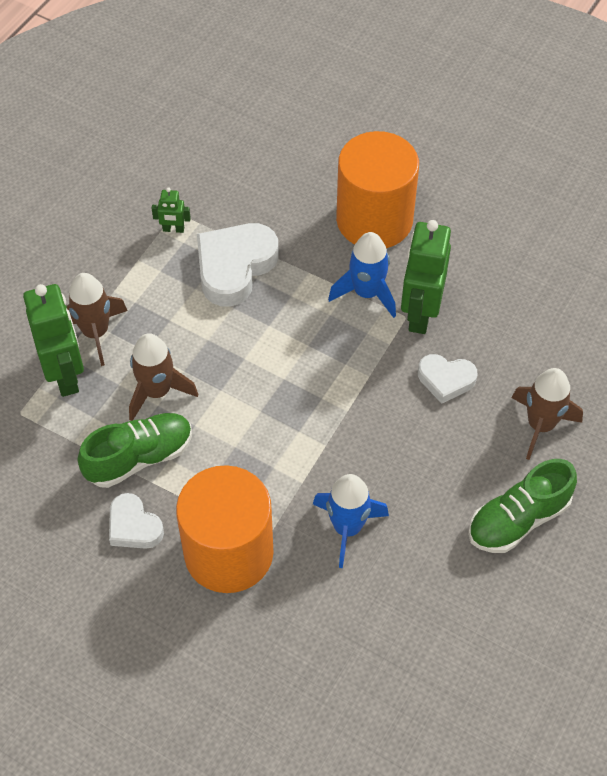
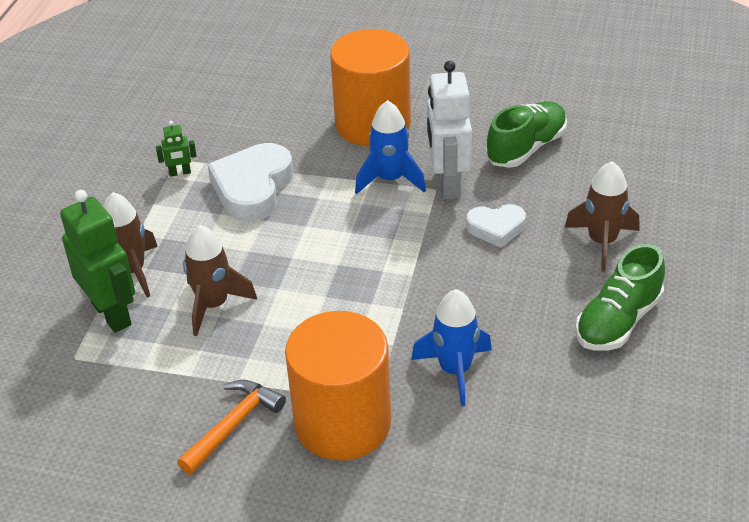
camera: 15 degrees left, 15 degrees down
green shoe [78,413,192,488] -> green shoe moved to [486,101,567,168]
white heart [109,493,164,549] -> orange hammer [177,380,286,475]
green robot [401,220,451,334] -> white robot [427,61,472,199]

